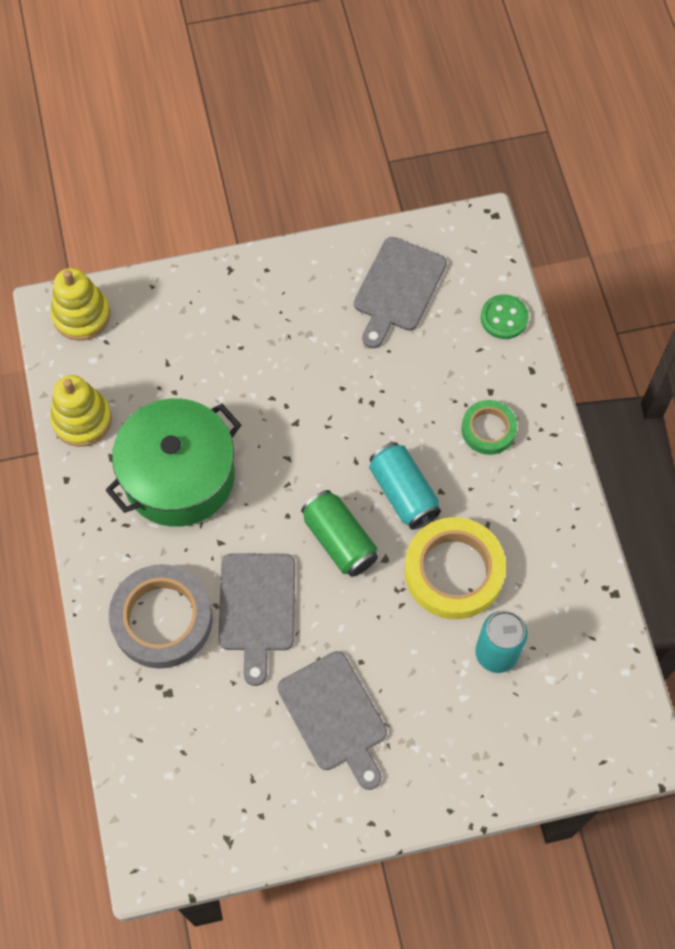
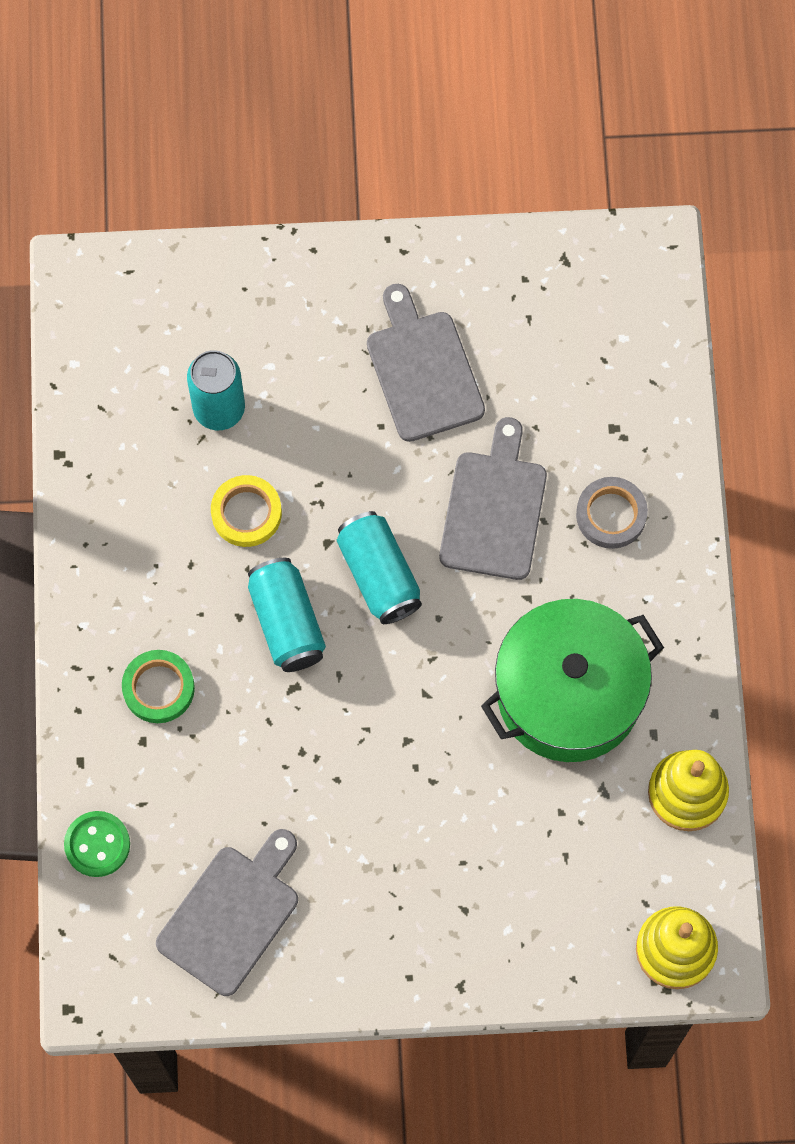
camera: 170 degrees left, 5 degrees up
grey tape [109,564,213,669] -> grey tape [576,477,648,549], size x0.57
green can [301,490,378,577] -> turquoise can [337,511,422,624]
yellow tape [405,517,506,619] -> yellow tape [211,475,282,547], size x0.57

